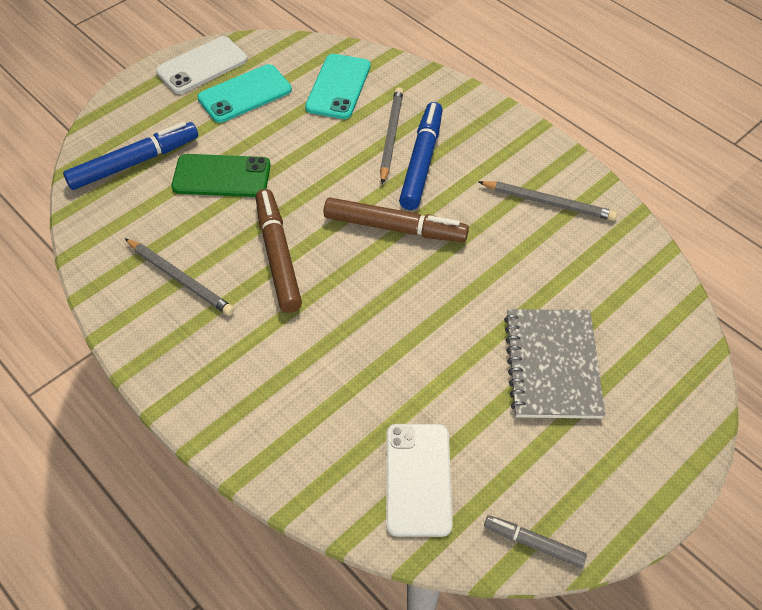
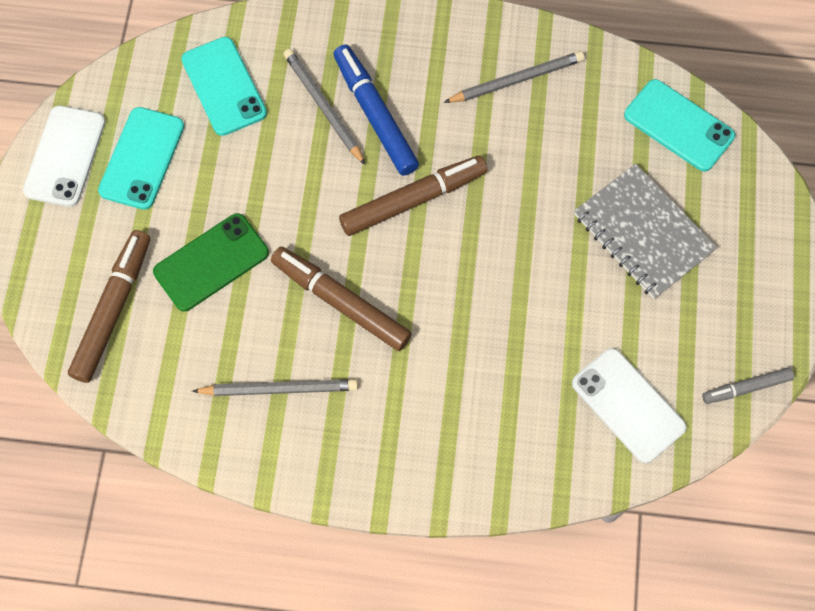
camera: 40 degrees left, 15 degrees up
blue marker [63,122,198,190] -> brown marker [68,230,150,383]
none -> turquoise phone [624,79,735,172]

